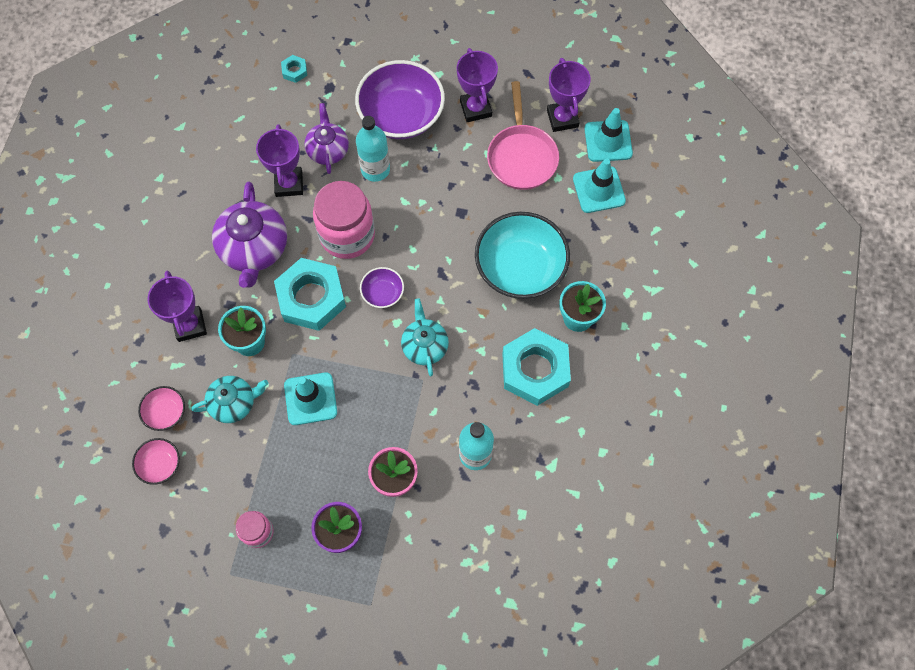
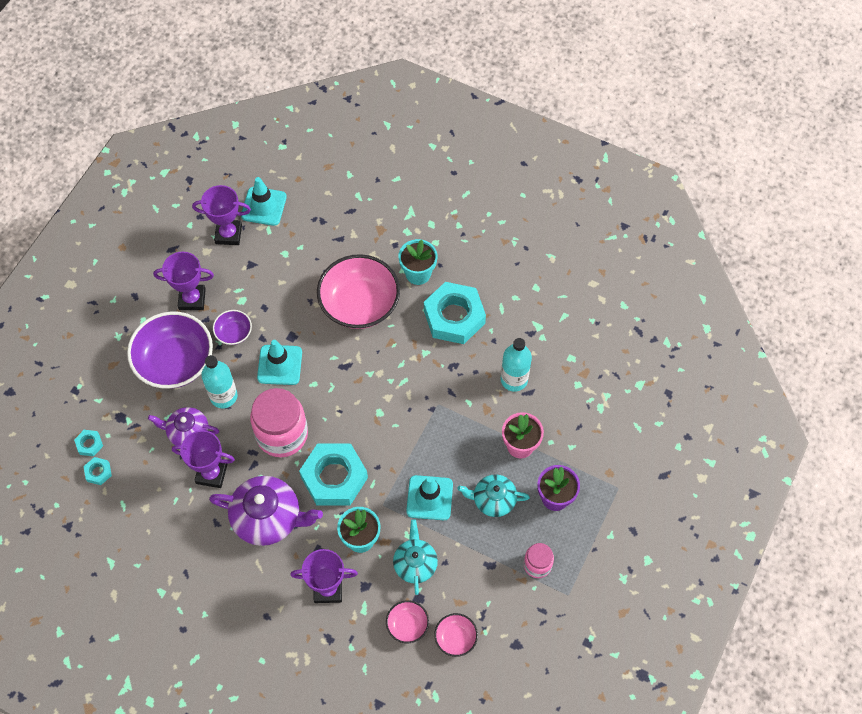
camera: 75 degrees left, 5 degrees down
purple bowl [360,267,404,308] -> purple bowl moved to [213,310,252,345]
turquoise teapot [401,298,449,376] -> turquoise teapot moved to [458,475,530,517]
turquoise bowl [475,212,570,299] -> pink bowl [317,254,400,329]
pink pan [487,81,559,190] -> none
turquoise traffic cone [573,159,626,213] -> turquoise traffic cone moved to [257,340,302,385]
none -> turquoise nut [83,457,112,485]

